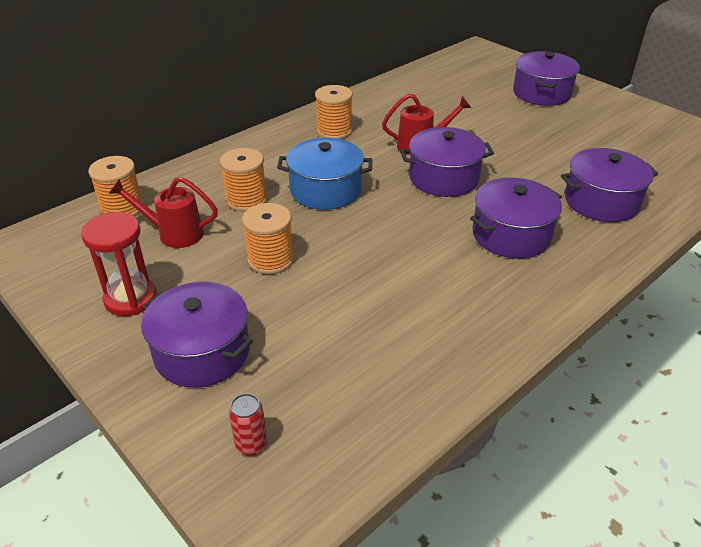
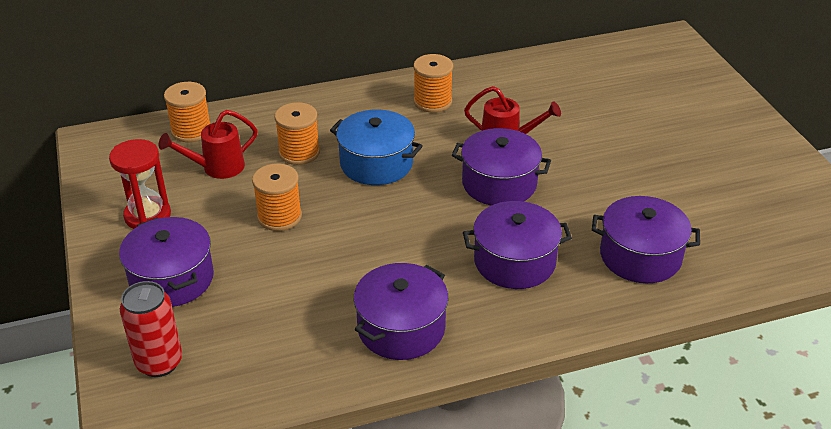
camera: 25 degrees right, 0 degrees up
red watering can [109,177,218,248] -> red watering can turned 60 degrees counterclockwise [159,110,258,179]
red can [229,393,267,456] -> red can [120,281,182,377], size x1.77
purple pot [513,51,580,106] -> purple pot moved to [354,263,449,360]

